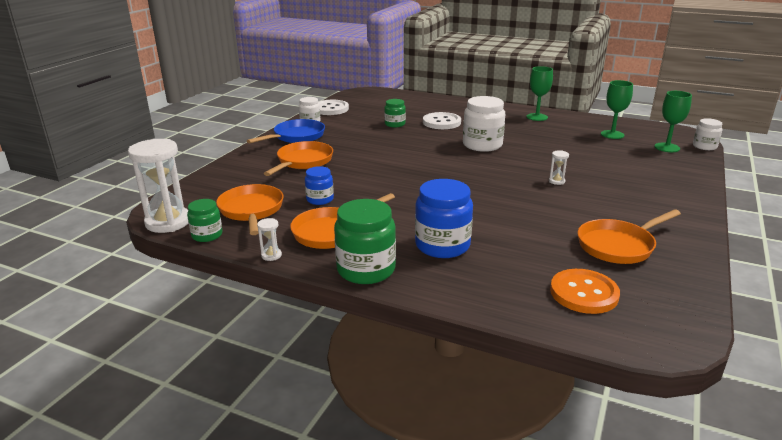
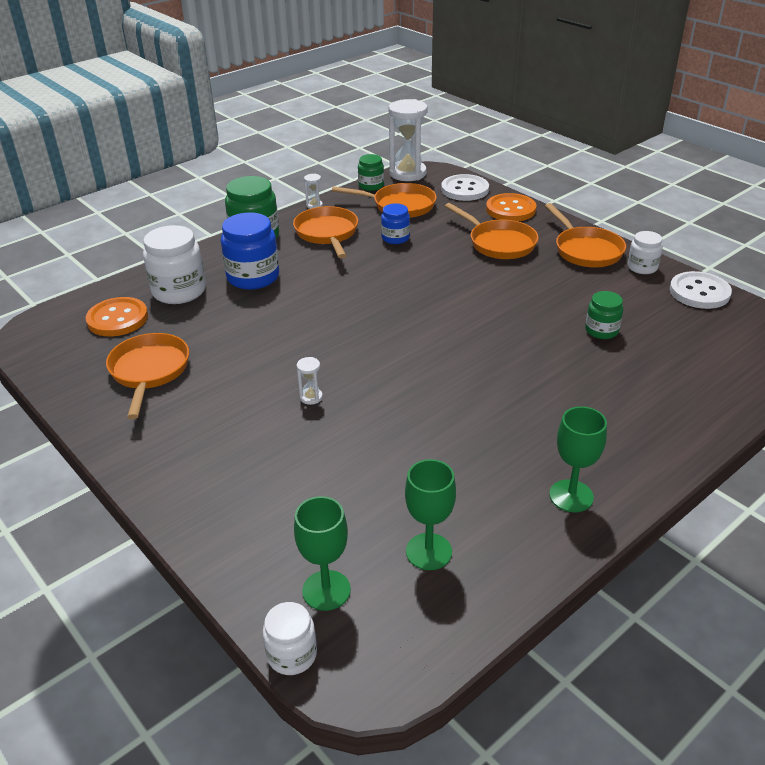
camera: 115 degrees right, 10 degrees up
blue pan [247,119,325,144] -> orange pan [545,203,626,267]
white button [423,112,461,129] -> white button moved to [441,174,489,201]
white jar [463,96,505,152] -> white jar moved to [143,225,206,304]
none -> orange button [486,193,536,221]

